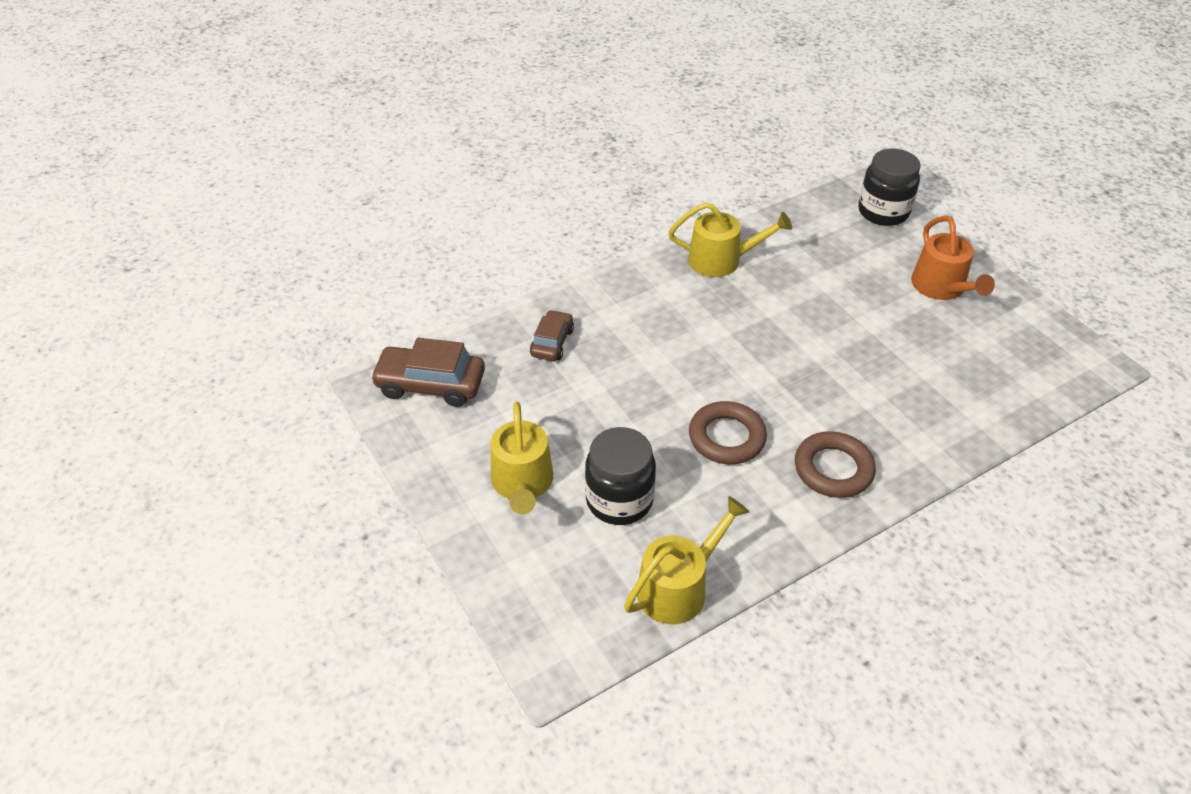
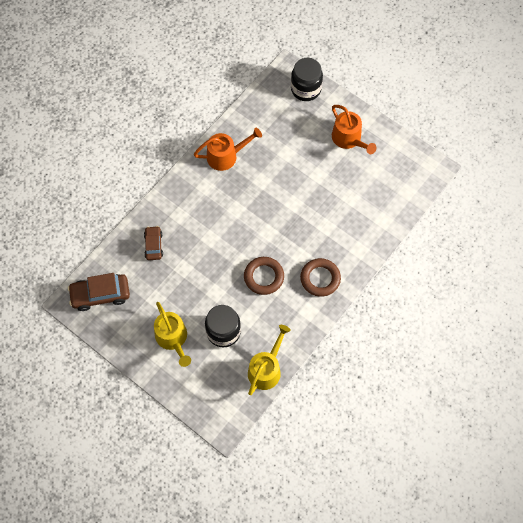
camera: 20 degrees left, 20 degrees up
yellow watering can [668,202,792,277] -> orange watering can [194,128,262,171]

